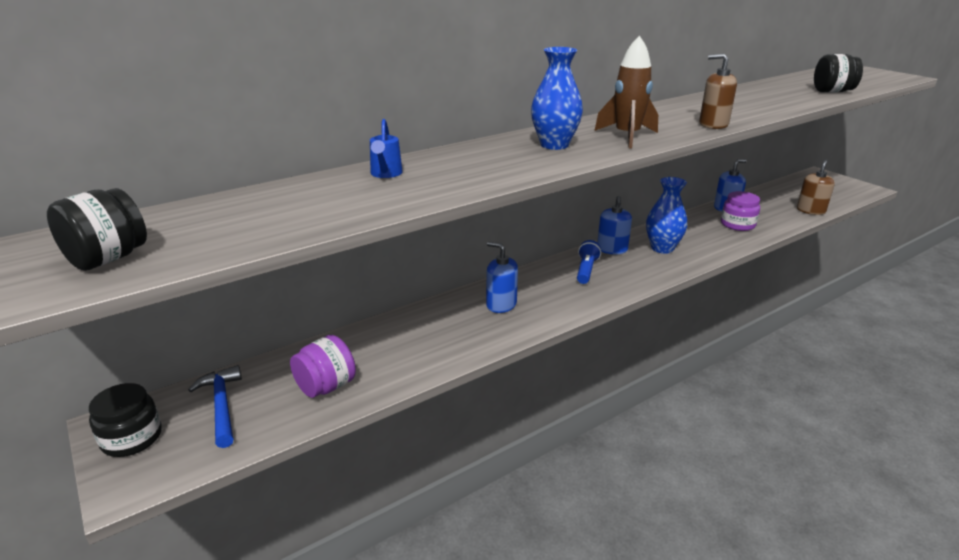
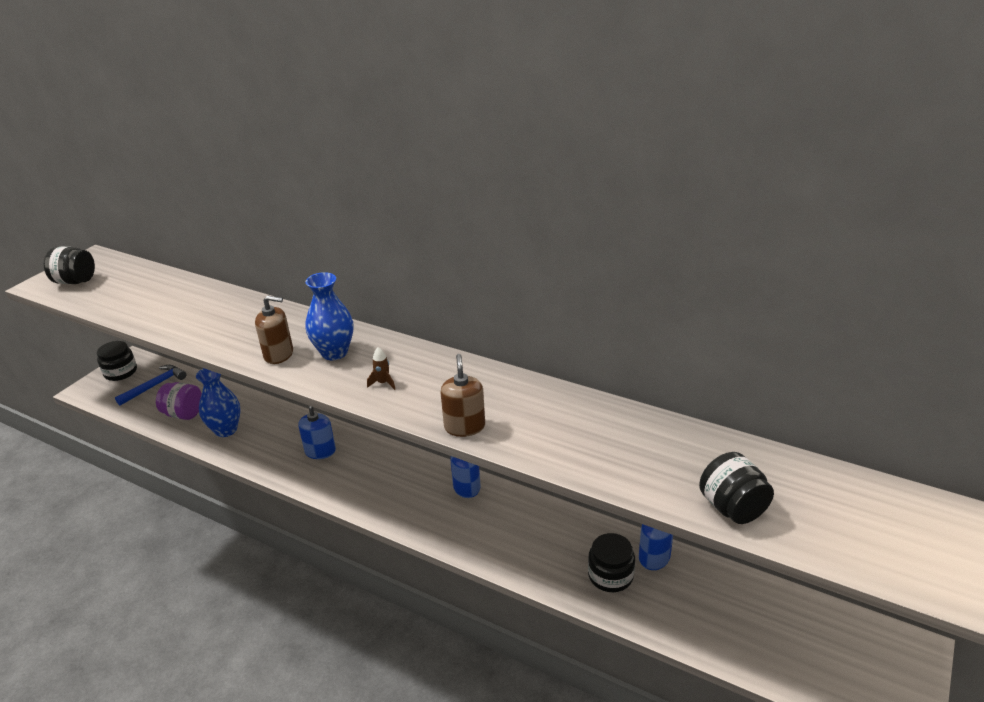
camera: 65 degrees right, 5 degrees up
blue watering can [370,119,403,178] -> none
blue flashlight [577,240,601,284] -> none
brown rocket [594,36,658,148] -> brown rocket [367,347,395,390], size x0.46
blue vase [646,177,687,254] -> blue vase moved to [196,368,240,437]
purple jar [721,191,760,231] -> black jar [588,533,635,592]
brown soap dispenser [797,159,835,215] -> brown soap dispenser moved to [255,295,293,364]

